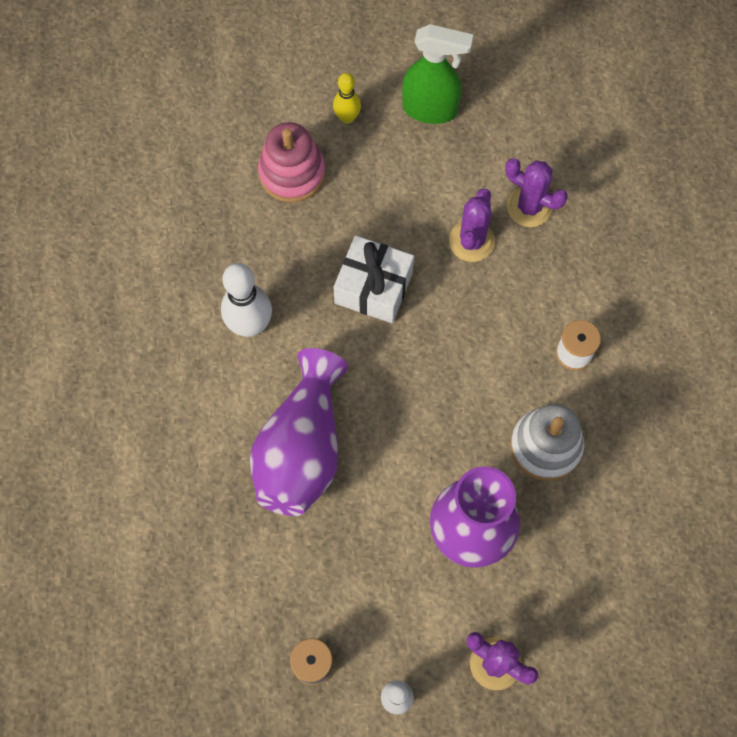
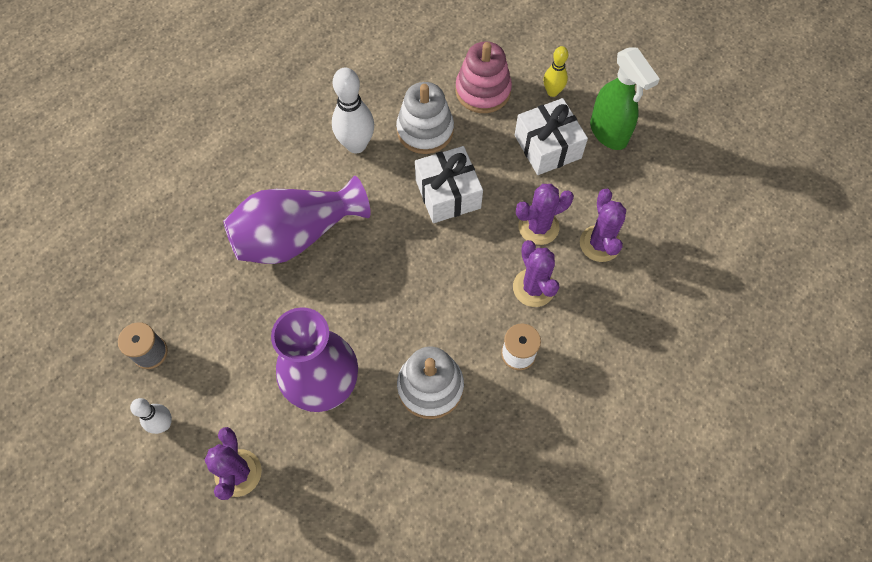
camera: 50 degrees right, 5 degrees down
none -> white stacking toy [396,82,454,154]
none -> purple cactus [513,240,559,307]
none -> white gift [515,98,588,175]

